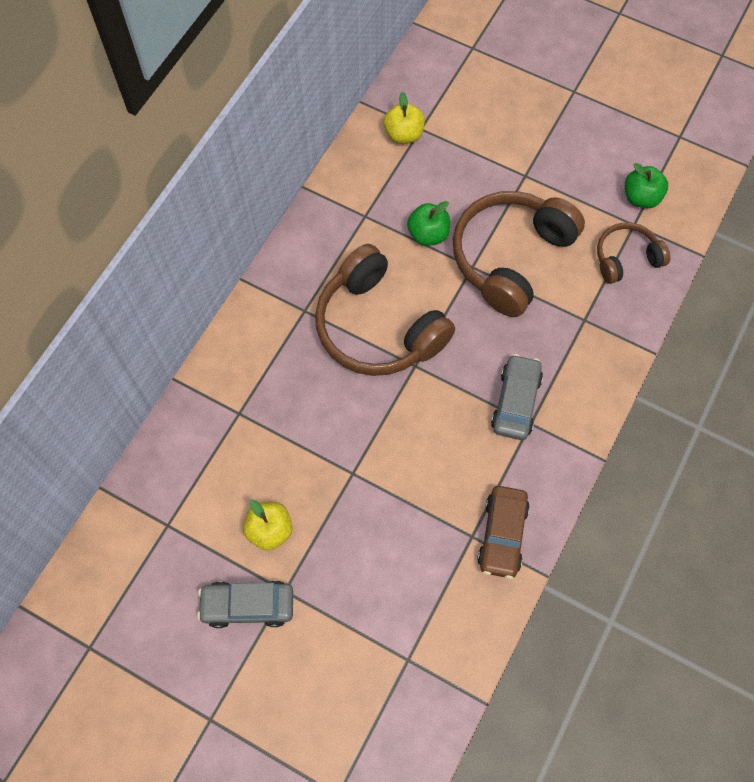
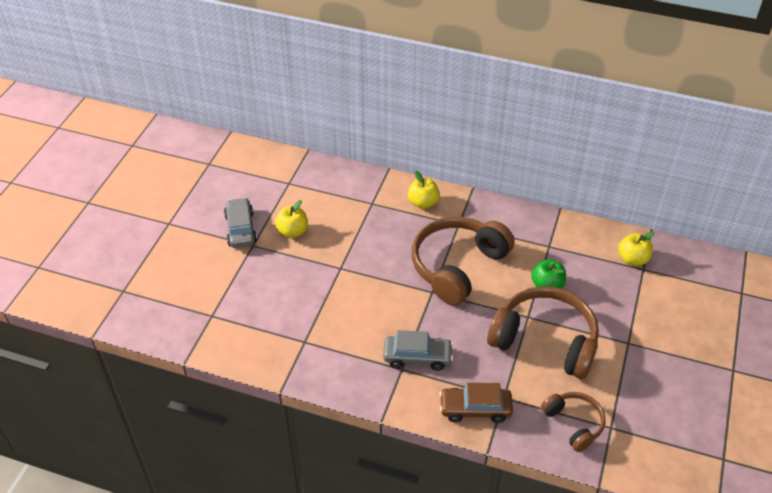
camera: 80 degrees right, 20 degrees down
brown car [477,486,530,579] -> brown car moved to [439,383,513,423]
green apple [625,163,668,208] -> none
none -> yellow apple [408,171,440,209]

